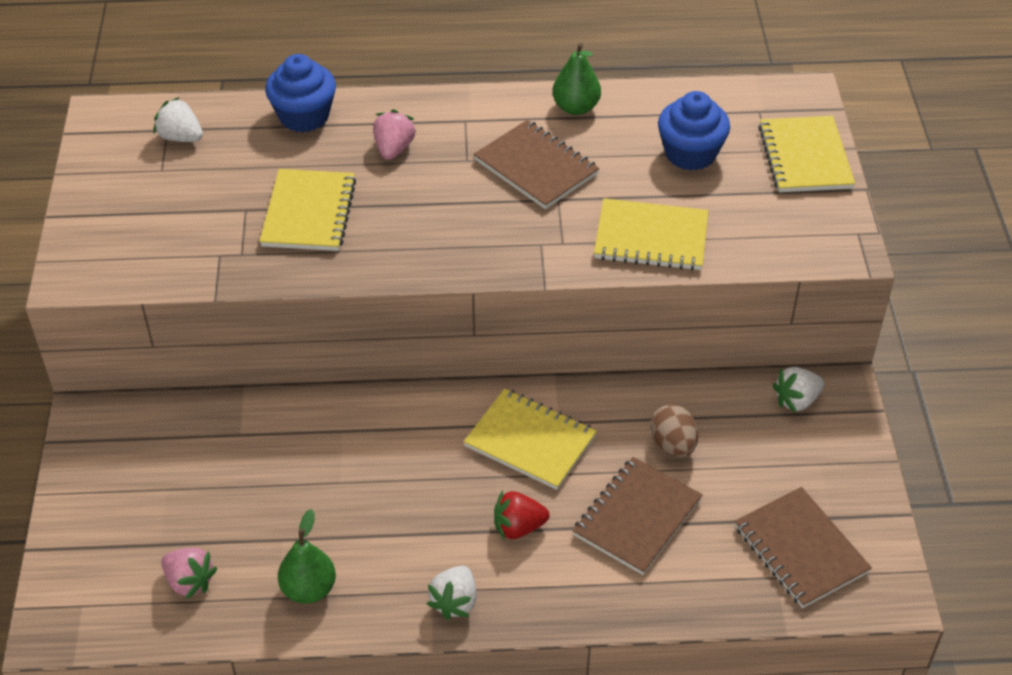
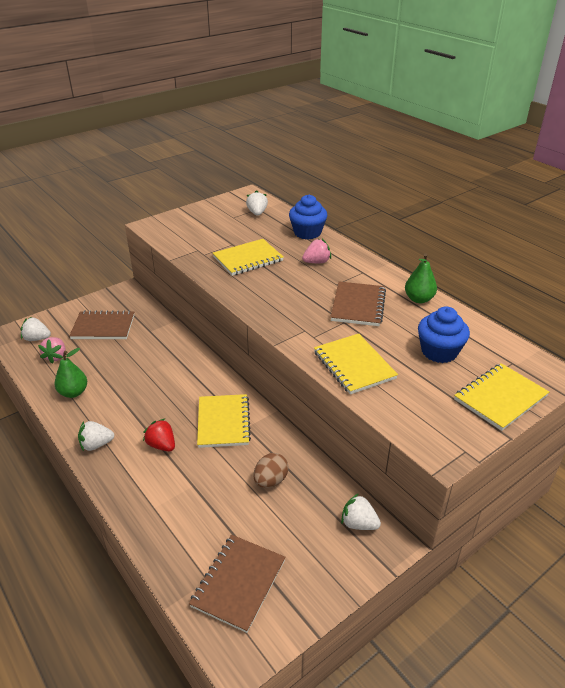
camera: 55 degrees right, 10 degrees down
brown notebook [573,457,703,575] -> brown notebook moved to [69,310,134,339]
none -> white strawberry [21,317,51,341]

